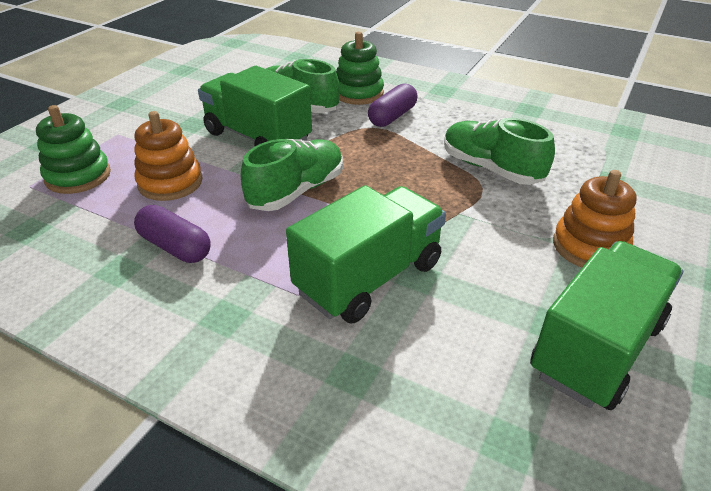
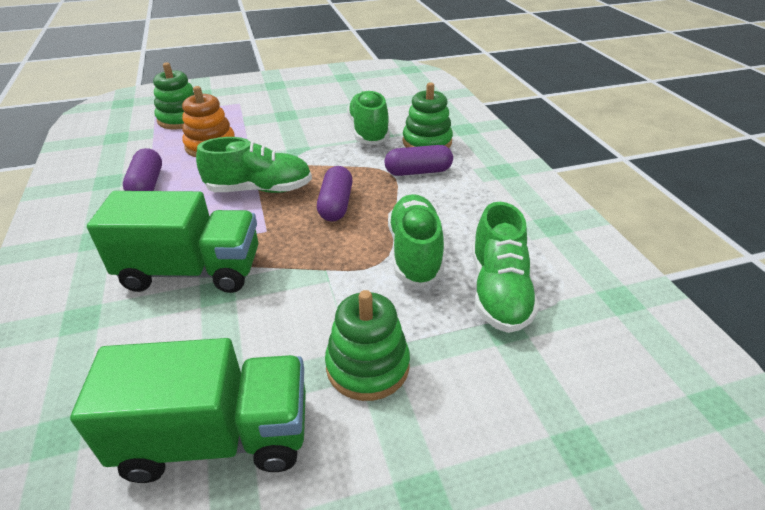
camera: 45 degrees right, 0 degrees up
green truck [198,66,312,146] -> none
orange stacking toy [553,170,636,267] -> green stacking toy [325,290,410,401]
none -> purple capsule [317,166,353,222]
none -> green shoe [472,202,539,333]

